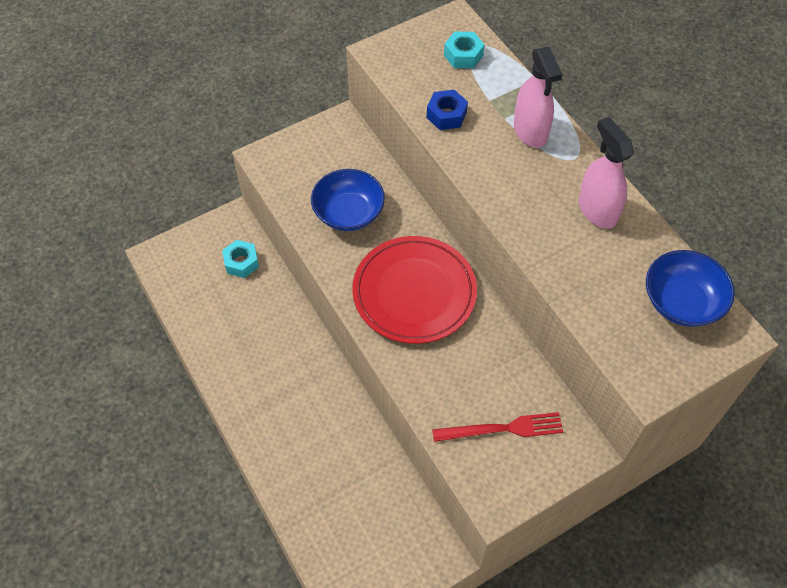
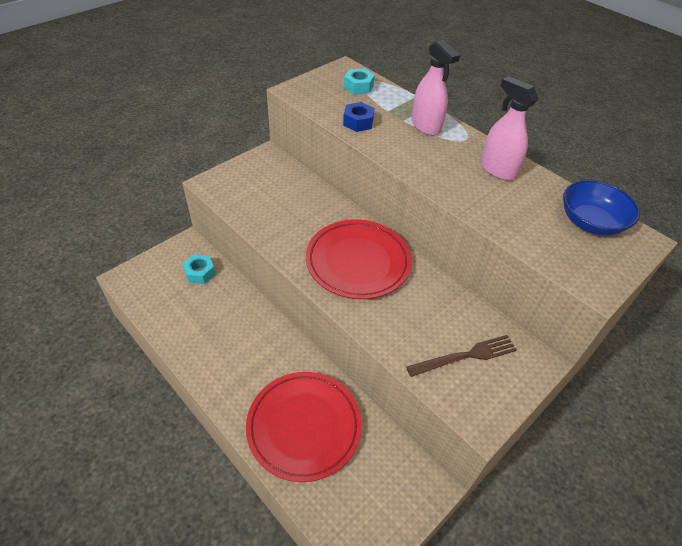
camera: 15 degrees left, 10 degrees down
blue bowl [311,169,385,231] -> none
red fork [432,412,563,442] -> brown fork [406,335,517,377]
none -> red plate [246,372,362,482]

